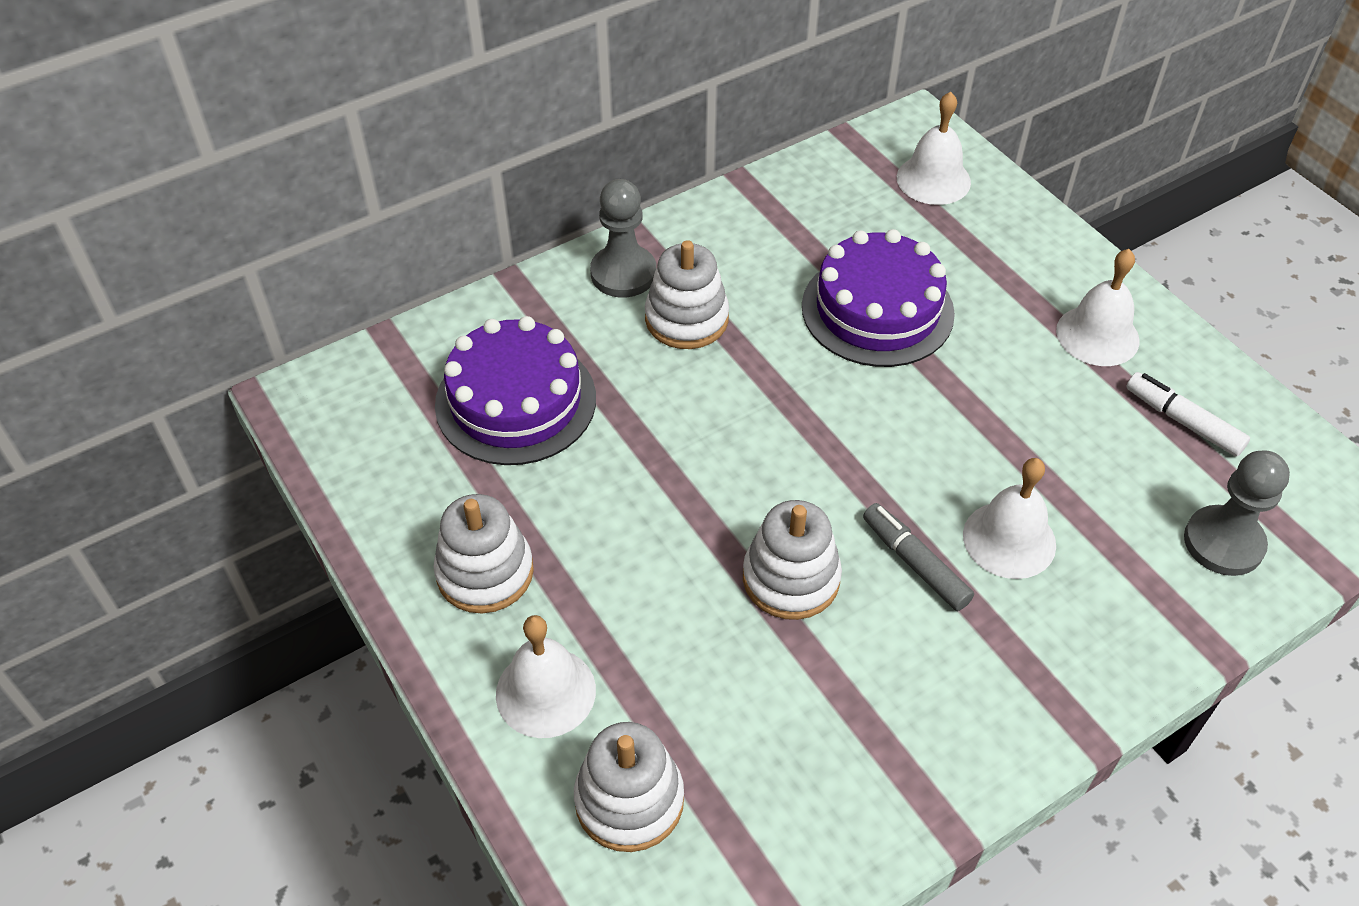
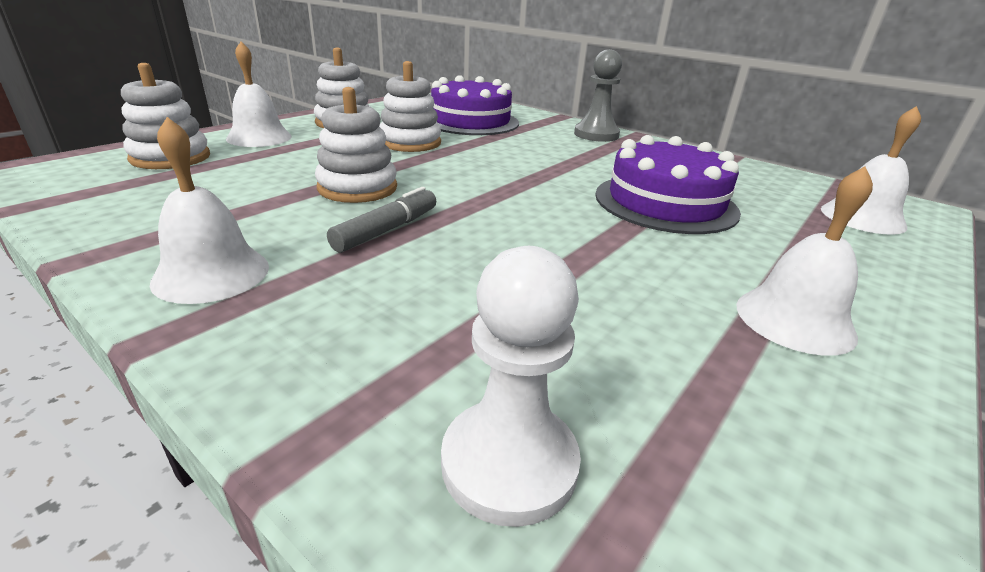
camera: 70 degrees right, 20 degrees down
white stacking toy [645,240,729,349] -> white stacking toy moved to [379,61,441,152]
white bell [963,458,1056,579] -> white bell moved to [150,117,269,304]
white marker [1126,372,1250,457] -> none
grey pawn [1184,450,1290,576] -> white pawn [441,246,581,527]

